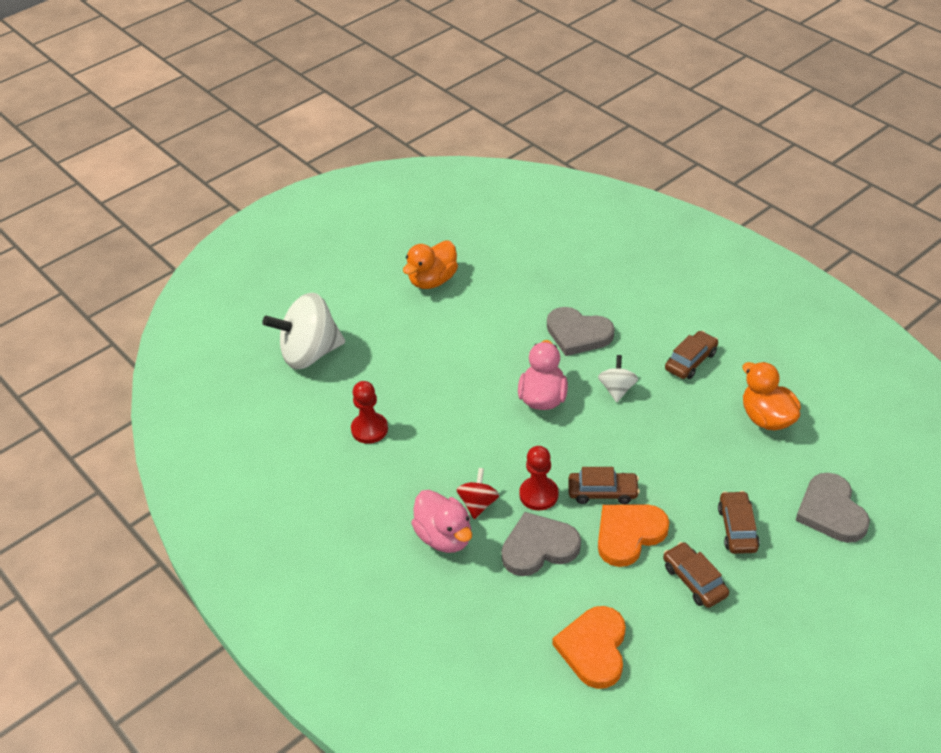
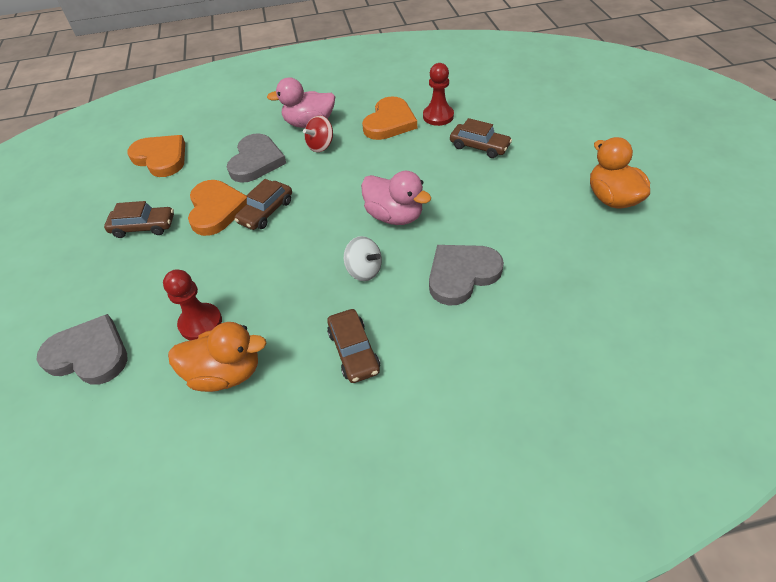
camera: 120 degrees right, 5 degrees up
white spinning top [262,293,345,369] -> none
red spinning top [456,468,499,519] -> red spinning top turned 90 degrees clockwise [303,115,333,152]
red pawn [519,446,558,510] -> red pawn moved to [163,269,222,340]
brown car [718,491,760,554] -> brown car moved to [450,118,512,158]
none -> orange heart [362,96,417,140]

